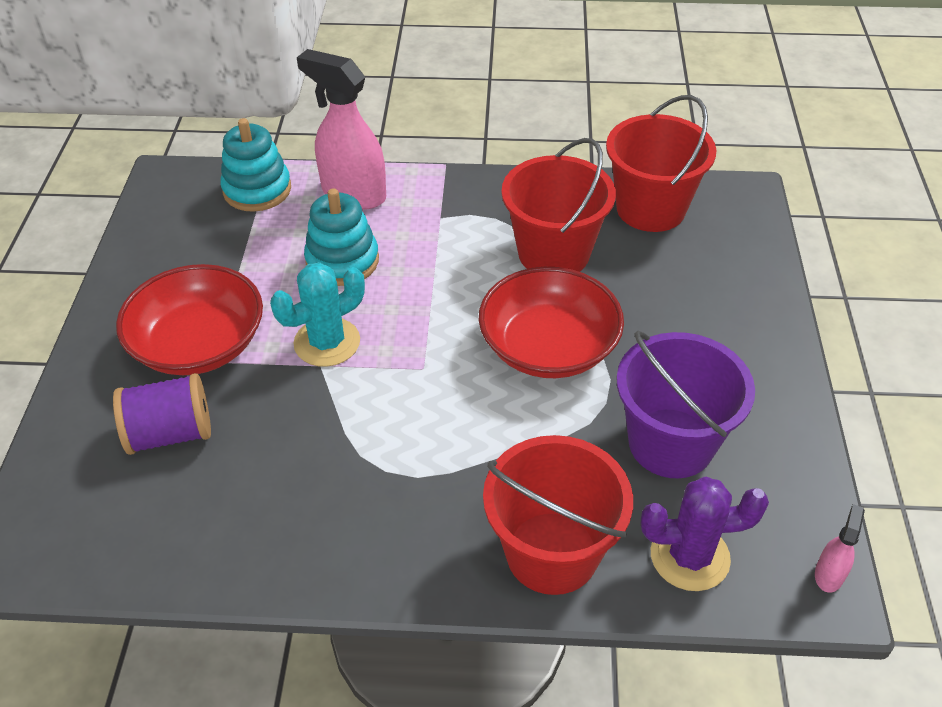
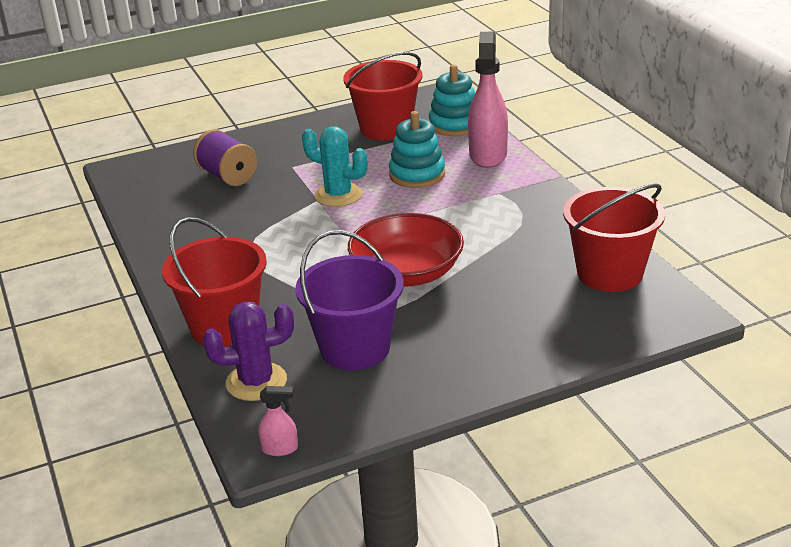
camera: 65 degrees right, 15 degrees down
red bowl [116,264,263,375] -> none
red bucket [501,138,616,272] -> red bucket moved to [343,52,422,141]
purple cactus [641,477,769,591] -> purple cactus turned 75 degrees counterclockwise [203,302,294,401]

